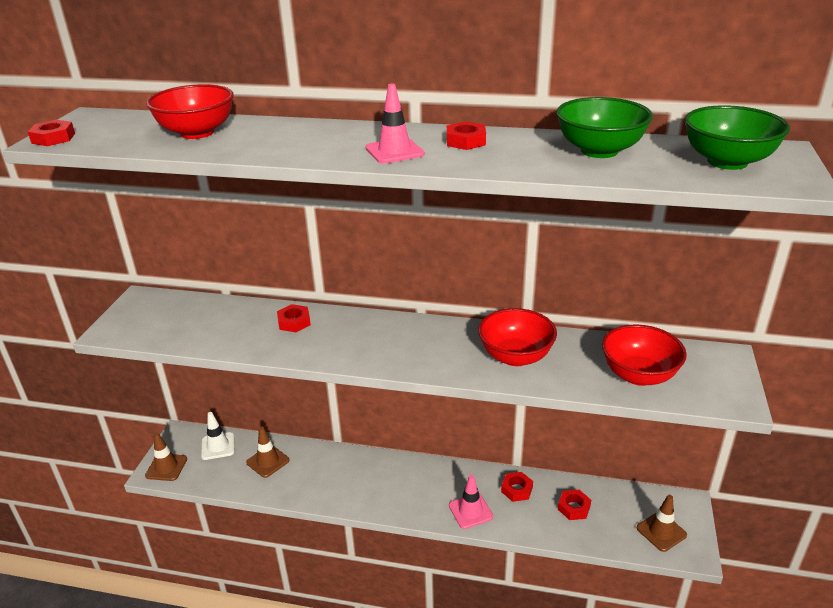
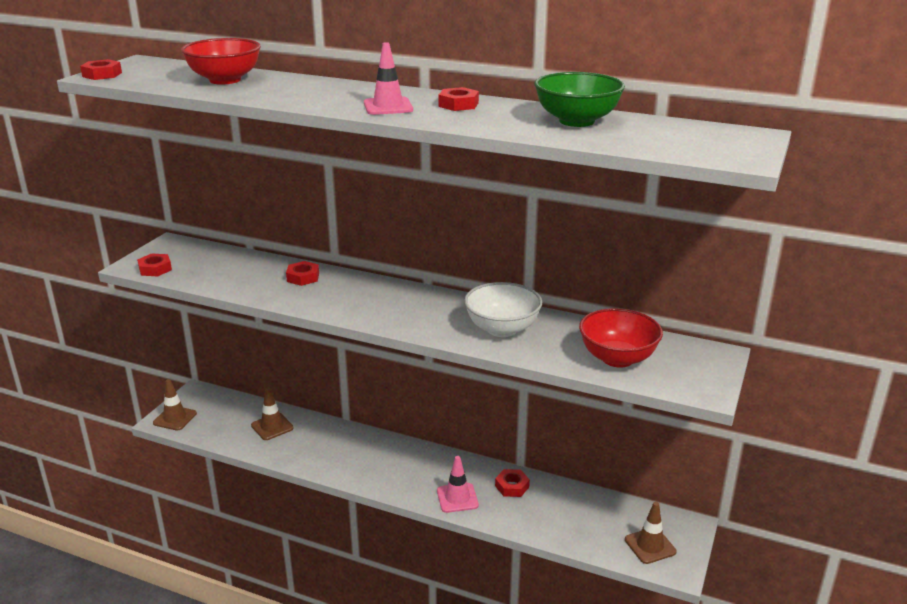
camera: 10 degrees right, 5 degrees down
white traffic cone [201,412,235,460] -> none
red bowl [478,308,557,366] -> white bowl [464,282,542,337]
red nut [558,490,591,520] -> red nut moved to [137,253,172,276]
green bowl [685,105,790,170] -> none

